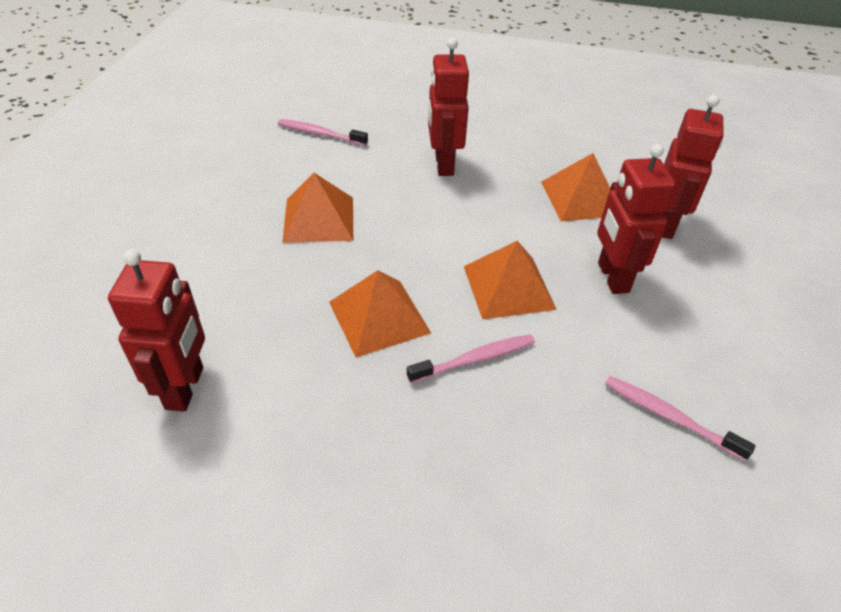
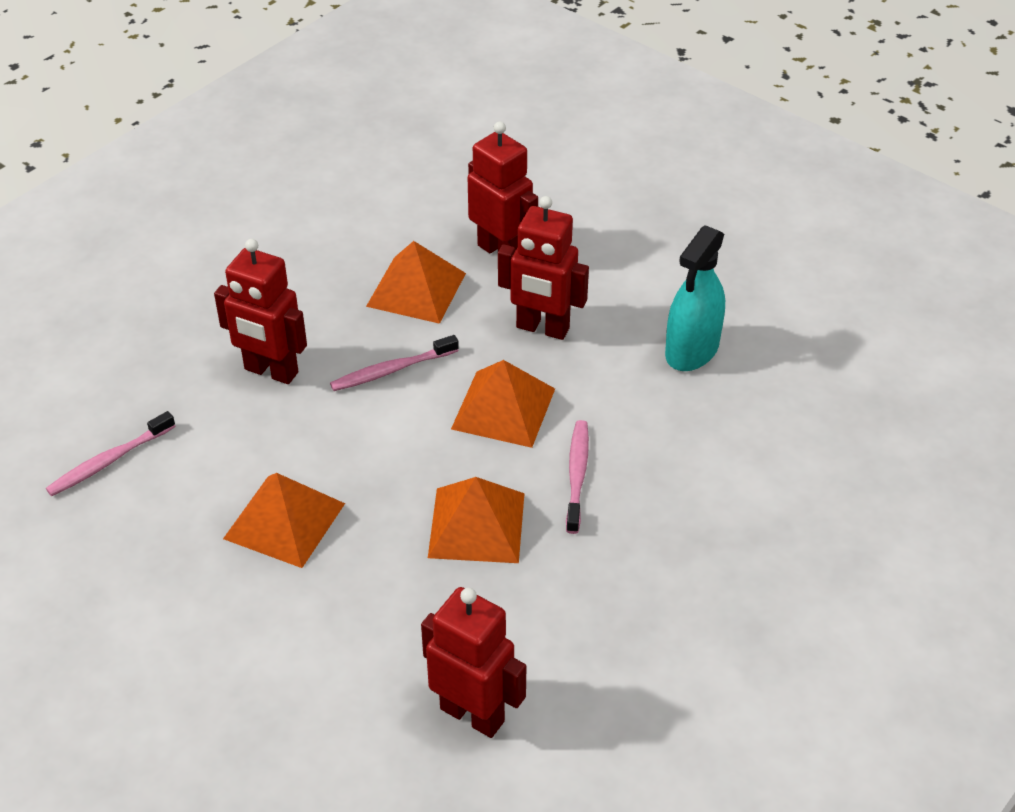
camera: 60 degrees left, 0 degrees up
pink toothbrush [605,376,756,461] -> pink toothbrush moved to [330,335,459,391]
none -> turquoise spray bottle [665,225,725,371]

